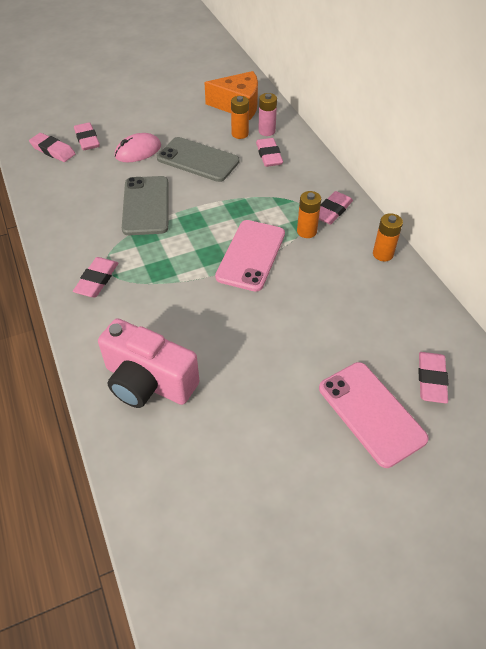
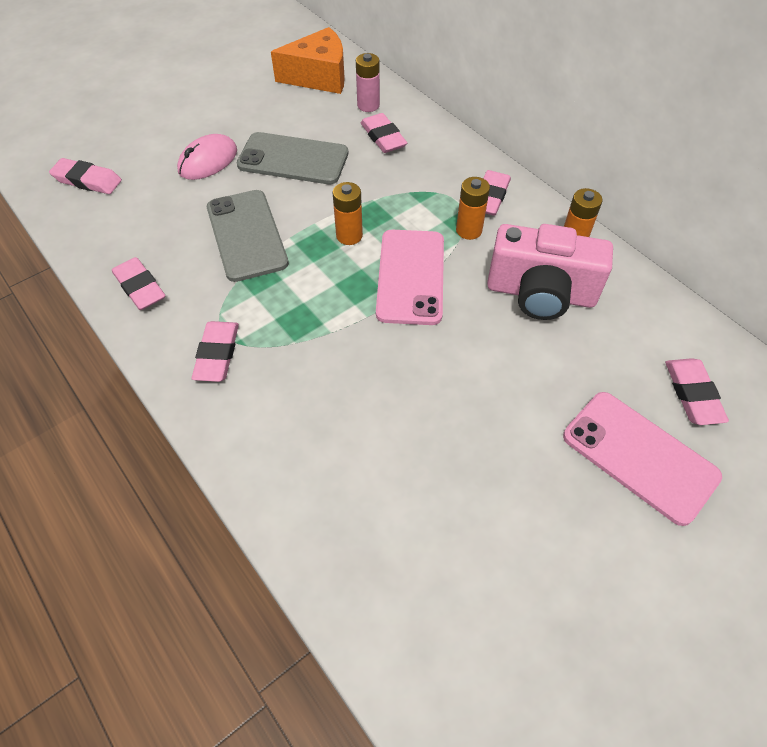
camera: 15 degrees left, 5 degrees up
pink eraser [74,122,100,150] -> pink eraser moved to [112,257,165,310]
pink camera [98,318,199,408] -> pink camera moved to [487,224,613,320]
orange battery [231,96,249,139] -> orange battery moved to [332,182,363,245]

